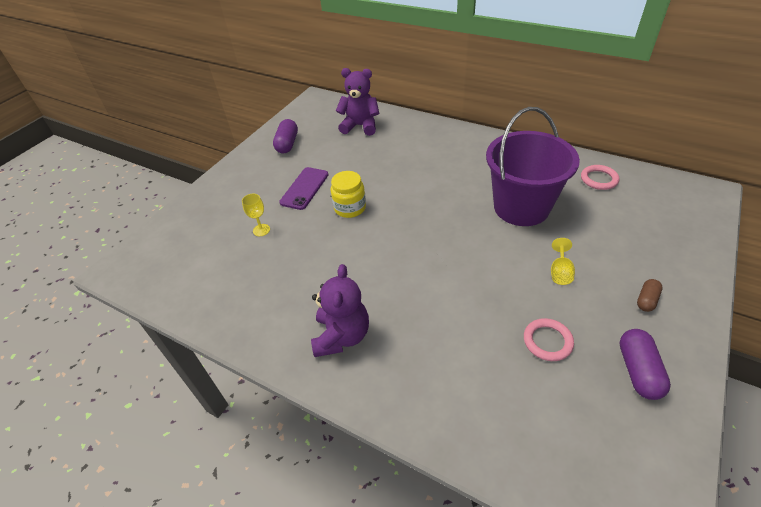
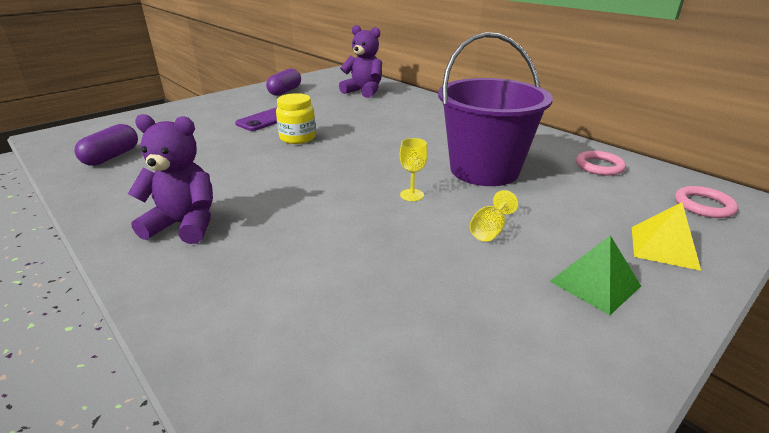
camera: 15 degrees right, 15 degrees down
yellow goblet [242,194,270,236] -> yellow goblet moved to [400,138,428,201]
purple teddy bear [311,264,369,357] -> purple teddy bear turned 105 degrees counterclockwise [128,114,213,244]
pink ring [524,318,574,361] -> pink ring moved to [675,186,738,218]
purple capsule [619,329,671,400] -> purple capsule moved to [75,124,138,166]
brown capsule [637,279,663,312] -> green pyramid [550,235,641,315]
none -> yellow pyramid [632,202,701,271]

